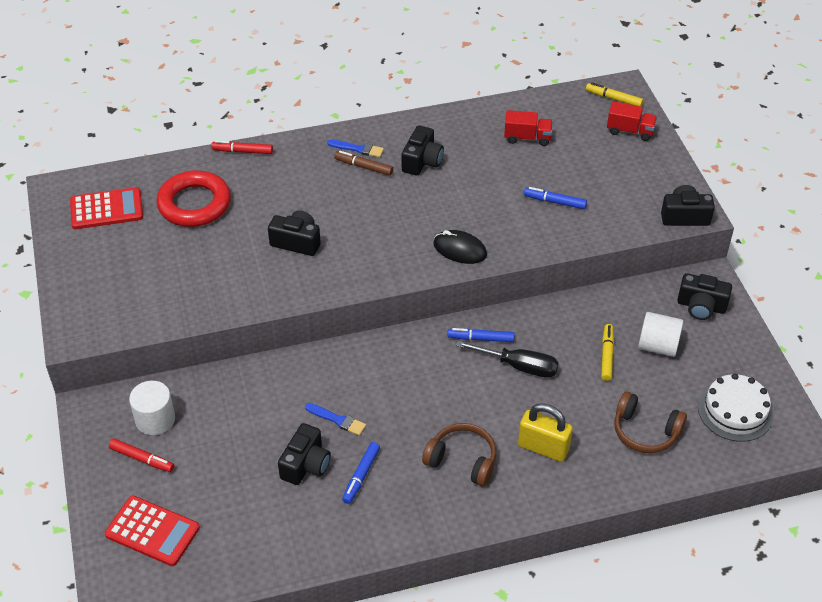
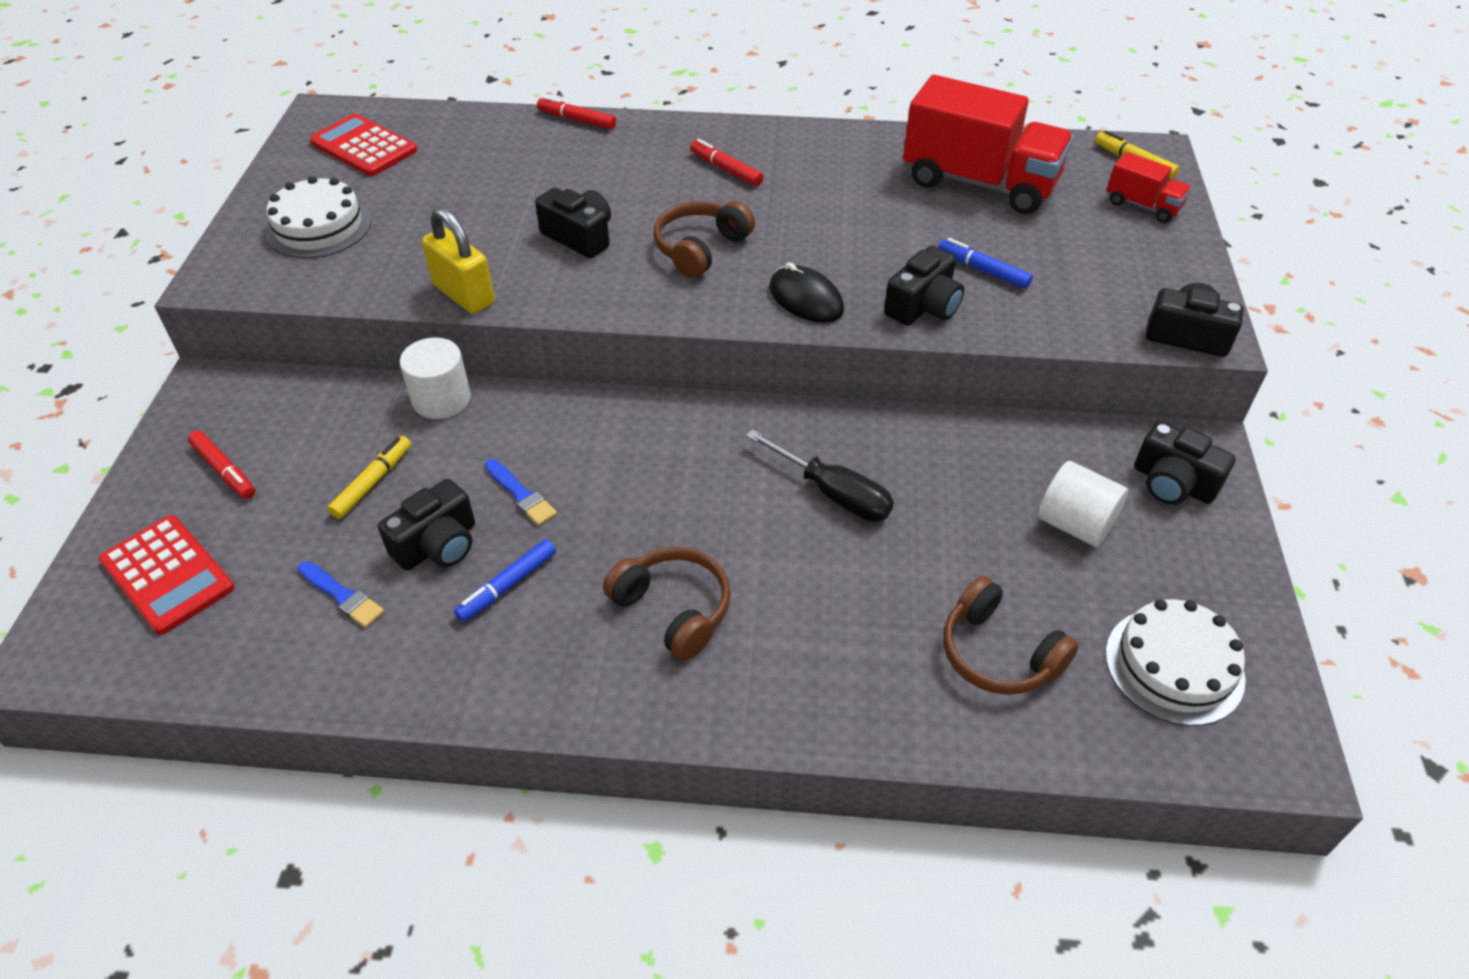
camera: 20 degrees right, 0 degrees up
red calculator [70,187,143,229] -> red calculator turned 150 degrees counterclockwise [310,114,418,176]
white cylinder [129,381,175,435] -> white cylinder moved to [399,337,471,419]
red ring [156,170,231,227] -> none
blue brush [327,140,384,158] -> blue brush moved to [298,561,384,628]
brown marker [334,151,393,176] -> red marker [690,139,763,186]
black camera [402,126,444,175] -> black camera moved to [884,246,964,326]
blue marker [448,328,515,342] -> none
red truck [504,110,553,146] -> red truck [903,75,1074,214], size x2.11
yellow padlock [518,403,573,462] -> yellow padlock moved to [422,207,495,314]
yellow marker [601,324,614,381] -> yellow marker moved to [328,436,411,519]
none -> white cake [265,176,371,258]
none -> brown headphones [654,201,755,278]

